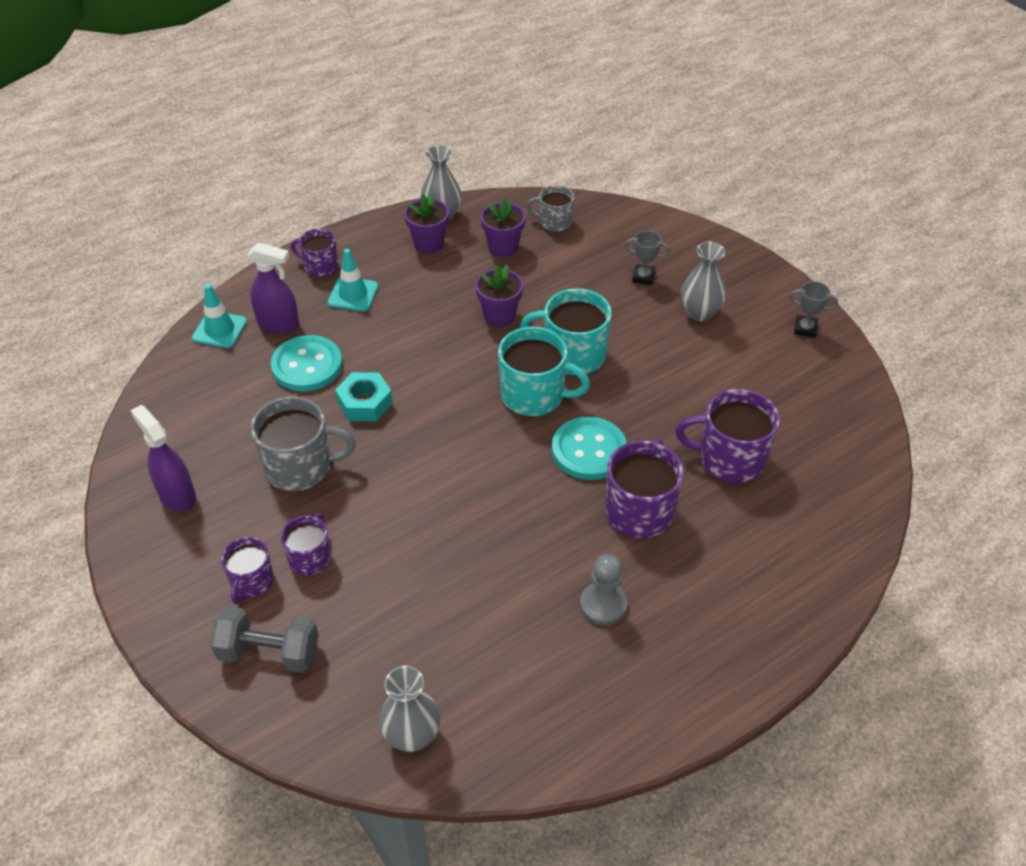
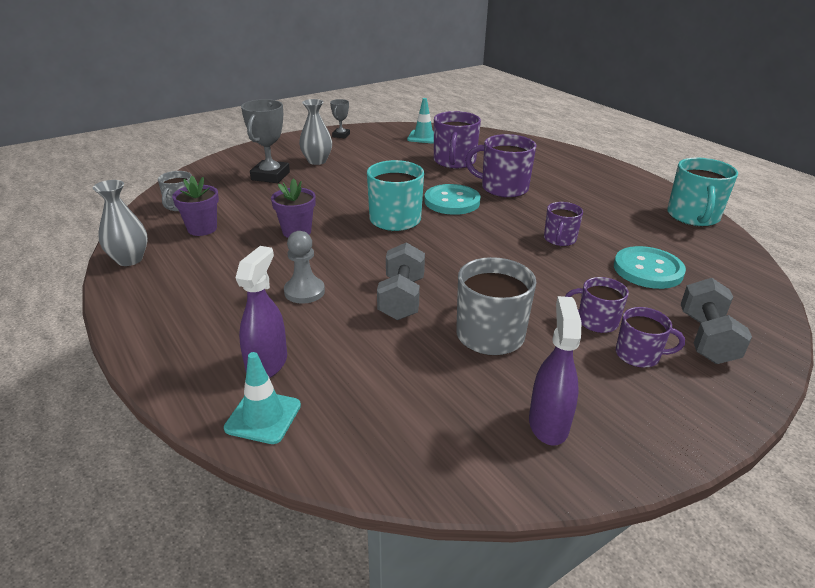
camera: 90 degrees left, 15 degrees down
purple spray bottle [130,405,196,512] -> purple spray bottle turned 135 degrees clockwise [529,296,581,446]
turquoise button [271,335,342,391] -> turquoise button moved to [614,246,686,289]
purple mug [291,229,338,277] -> purple mug moved to [544,202,583,246]
turquoise traffic cone [328,249,378,311] -> turquoise traffic cone moved to [407,98,434,143]
turquoise nut [335,372,393,421] -> grey dumbbell [377,242,425,320]
grey vase [379,666,440,752] -> none
purple flower pot [404,193,449,254] -> none
turquoise mug [520,288,612,376] -> turquoise mug moved to [667,157,738,227]
grey pawn [580,554,627,625] -> grey pawn moved to [284,231,325,304]
grey trophy [624,230,670,285] -> grey trophy [241,99,290,183], size x1.82

